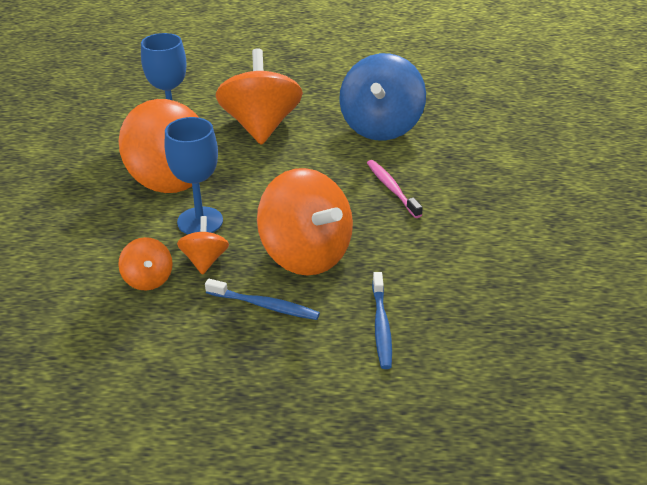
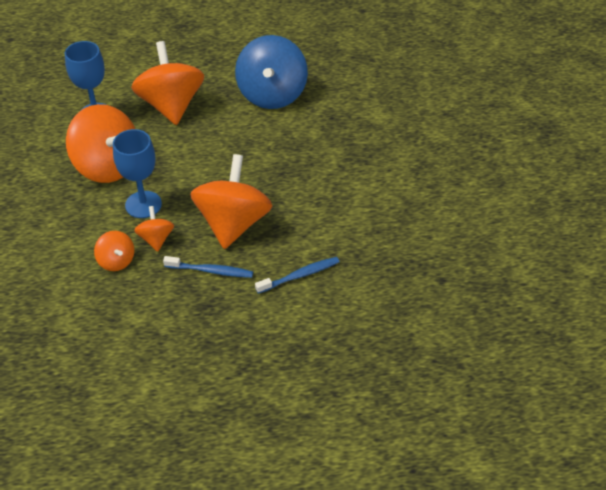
camera: 10 degrees left, 10 degrees up
orange spinning top [257,168,353,276] -> orange spinning top turned 120 degrees counterclockwise [190,154,272,249]
pink toothbrush [367,160,423,218] -> none
blue toothbrush [372,272,392,369] -> blue toothbrush turned 105 degrees counterclockwise [255,257,340,294]

